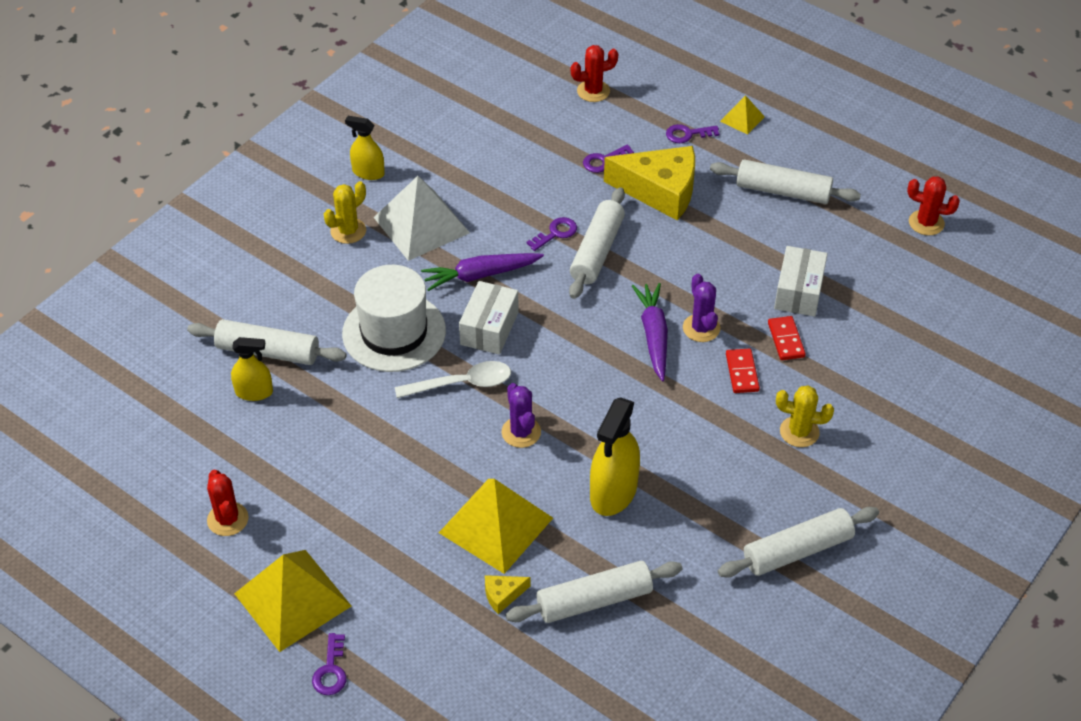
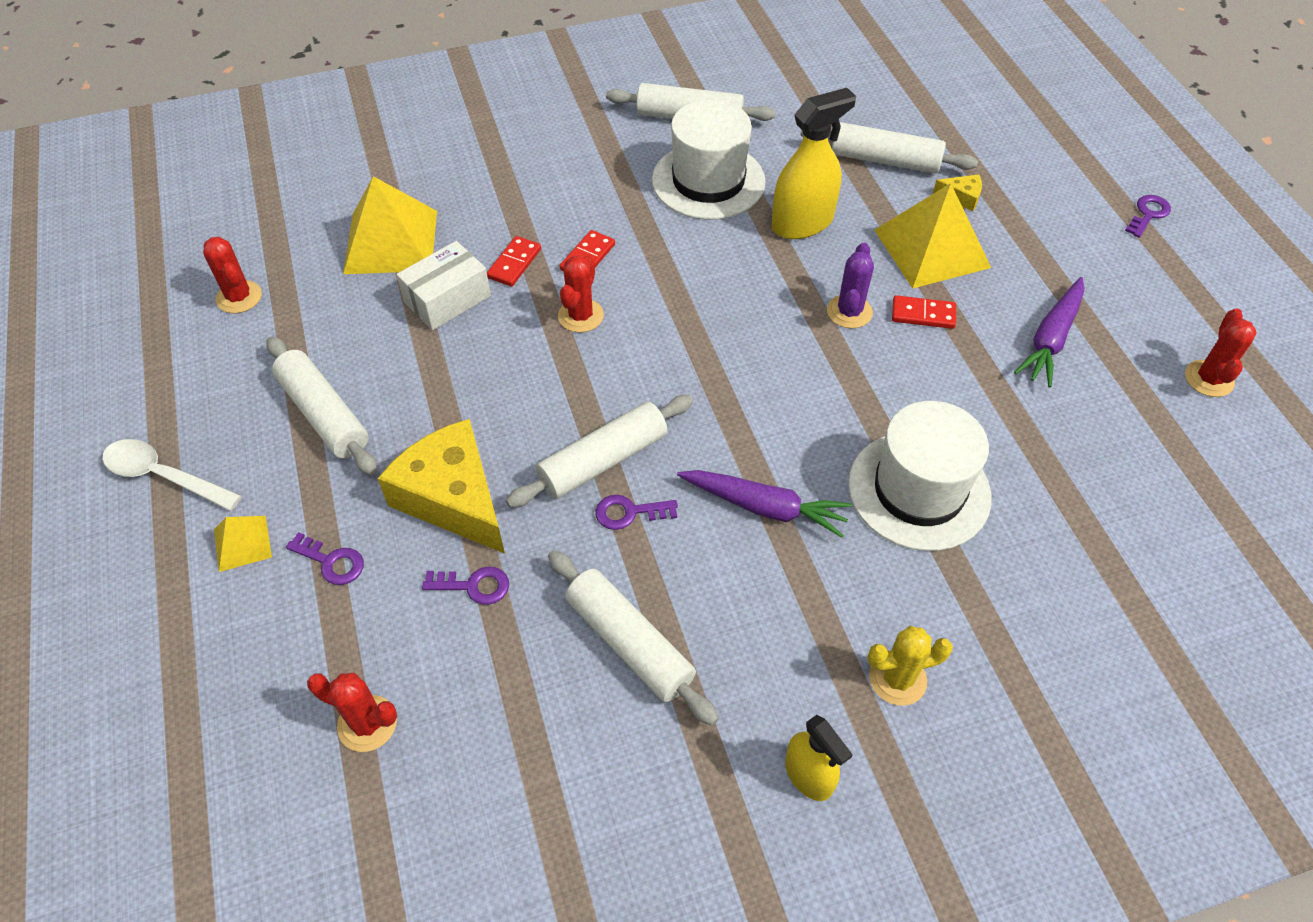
camera: 145 degrees left, 5 degrees up
white rolling pin [187,319,347,365] -> white rolling pin moved to [548,550,719,726]
yellow spray bottle [231,337,273,401] -> none
yellow pyramid [234,550,351,652] -> yellow pyramid moved to [343,176,437,274]
white pyramid [374,176,470,261] -> none
white spoon [395,361,511,398] -> white spoon moved to [102,439,242,511]
white box [459,281,519,355] -> none
purple carrot [632,283,668,381] -> purple carrot moved to [1014,277,1084,387]
purple cactus [683,274,720,342] -> red cactus [558,255,604,333]
yellow cactus [776,385,834,447] -> none
none -> white hat [652,99,766,220]
none -> red domino [892,295,956,329]

